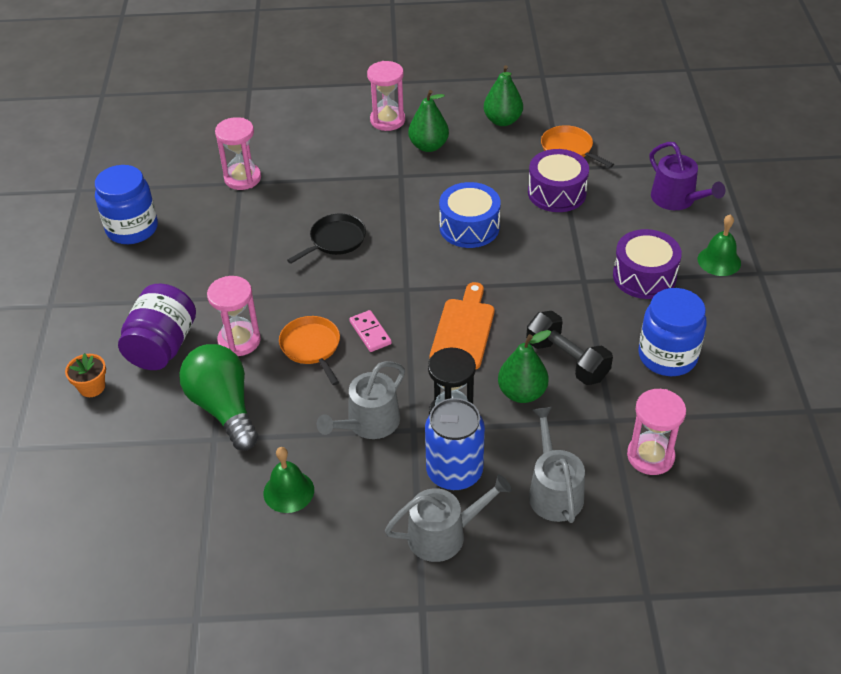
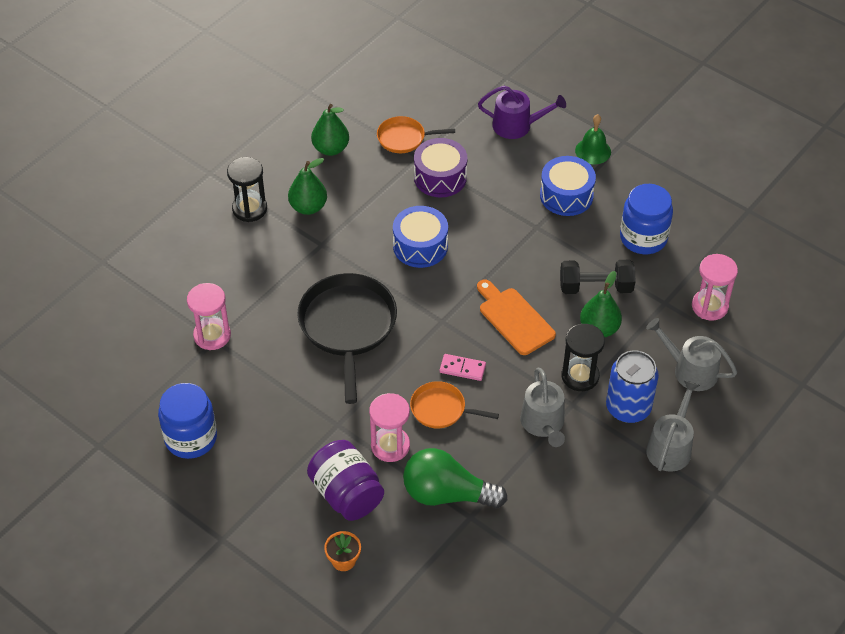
camera: 50 degrees left, 5 degrees up
green bell [264,447,314,513] -> none
black pan [287,214,366,264] -> black pan [297,273,397,404], size x1.88
pink hourglass [367,61,405,131] -> black hourglass [227,157,267,222]
purple drum [613,229,682,299] -> blue drum [540,156,596,216]

